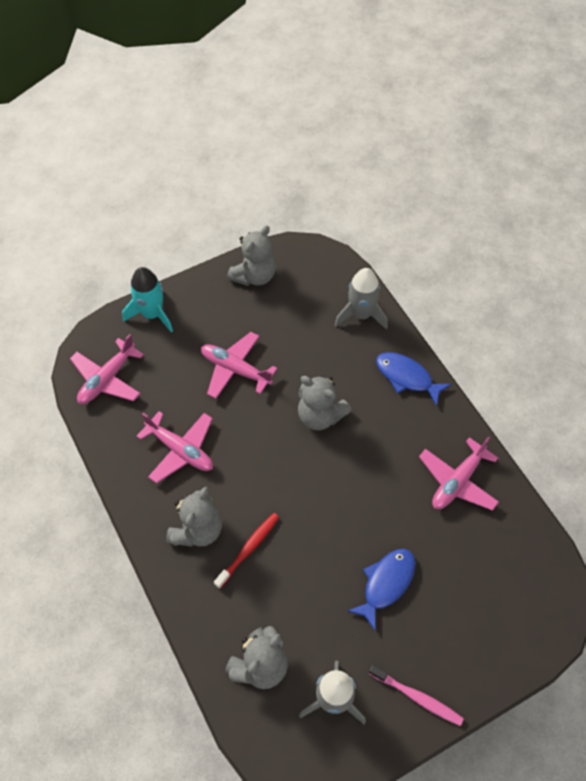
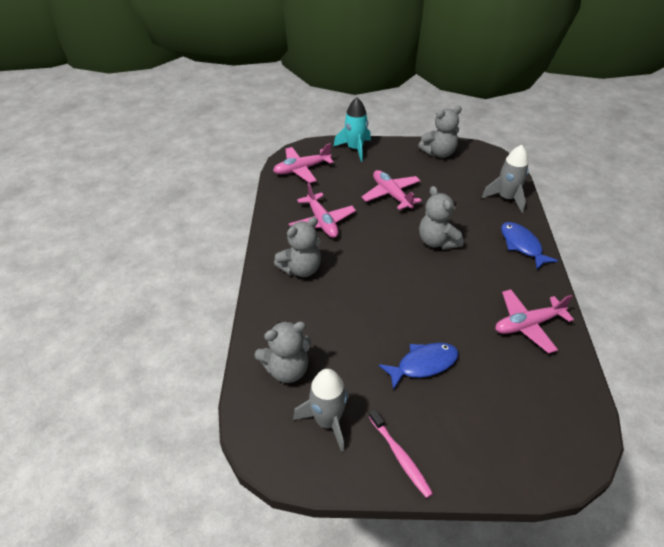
camera: 30 degrees right, 15 degrees down
red toothbrush [214,513,279,589] -> none

